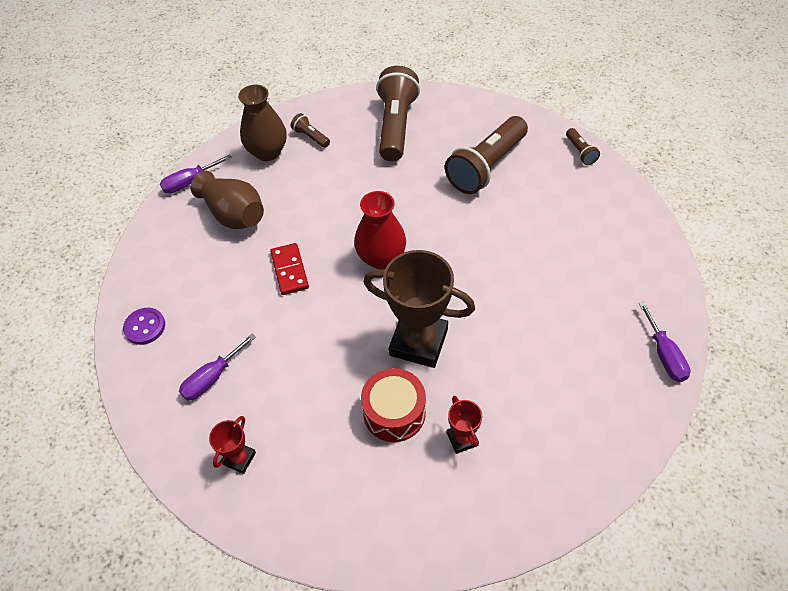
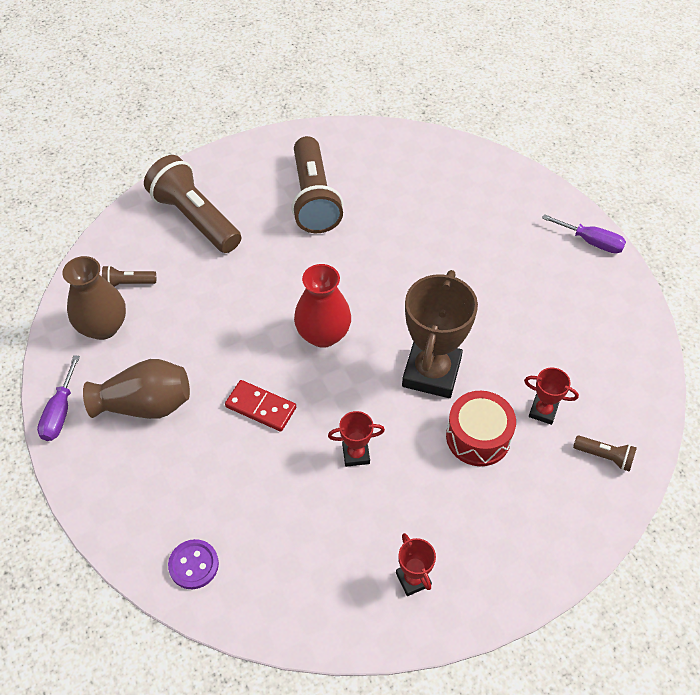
camera: 50 degrees left, 0 degrees up
purple screwdriver [179,334,256,401] -> none
brown trophy [364,250,475,368] -> brown trophy turned 45 degrees counterclockwise [402,270,478,398]
brown flashlight [566,128,600,165] -> brown flashlight moved to [573,435,637,472]
none -> red trophy [328,411,385,467]

